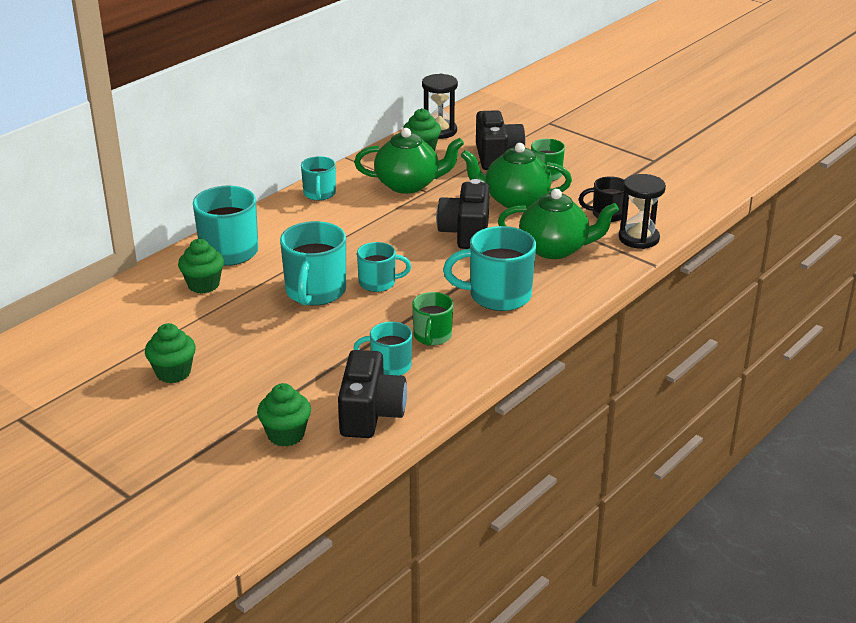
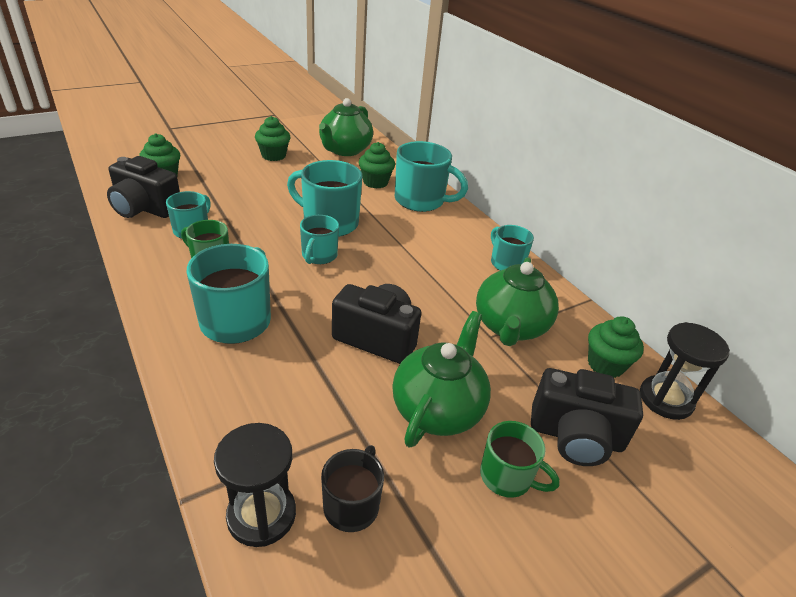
camera: 105 degrees right, 5 degrees up
turquoise mug [301,156,336,201] -> turquoise mug turned 45 degrees clockwise [491,225,534,271]
green teapot [498,189,619,259] -> green teapot moved to [319,98,373,156]

